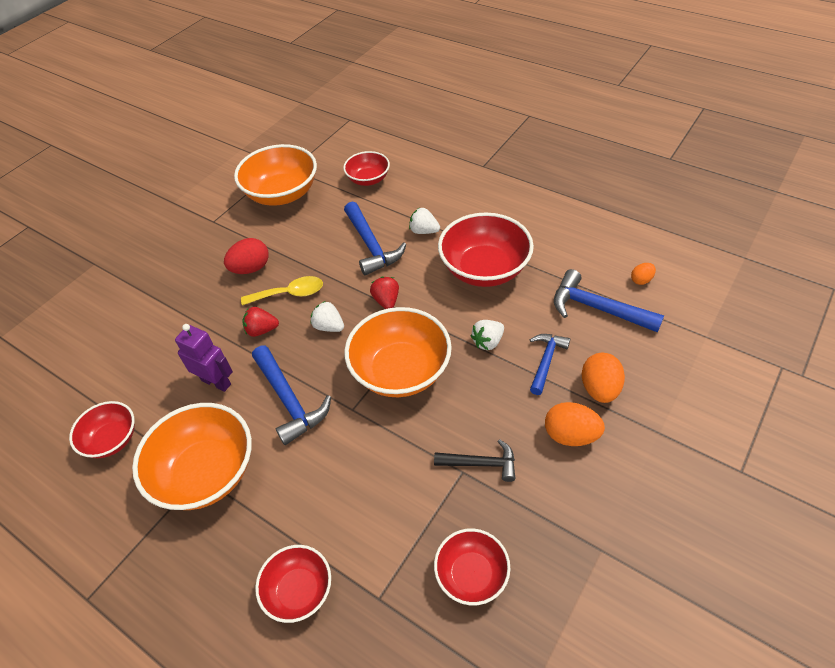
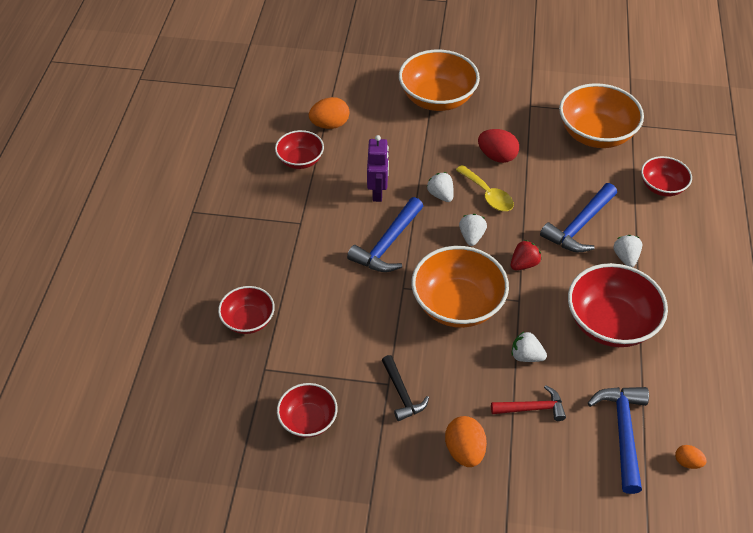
camera: 60 degrees right, 0 degrees up
orange bowl [132,403,252,510] -> orange bowl moved to [399,50,480,111]
red strawberry [242,307,279,337] -> white strawberry [427,172,454,202]
blue hammer [530,334,570,395] -> red hammer [491,385,566,421]
orange egg [582,353,625,403] -> orange egg moved to [309,97,349,129]

